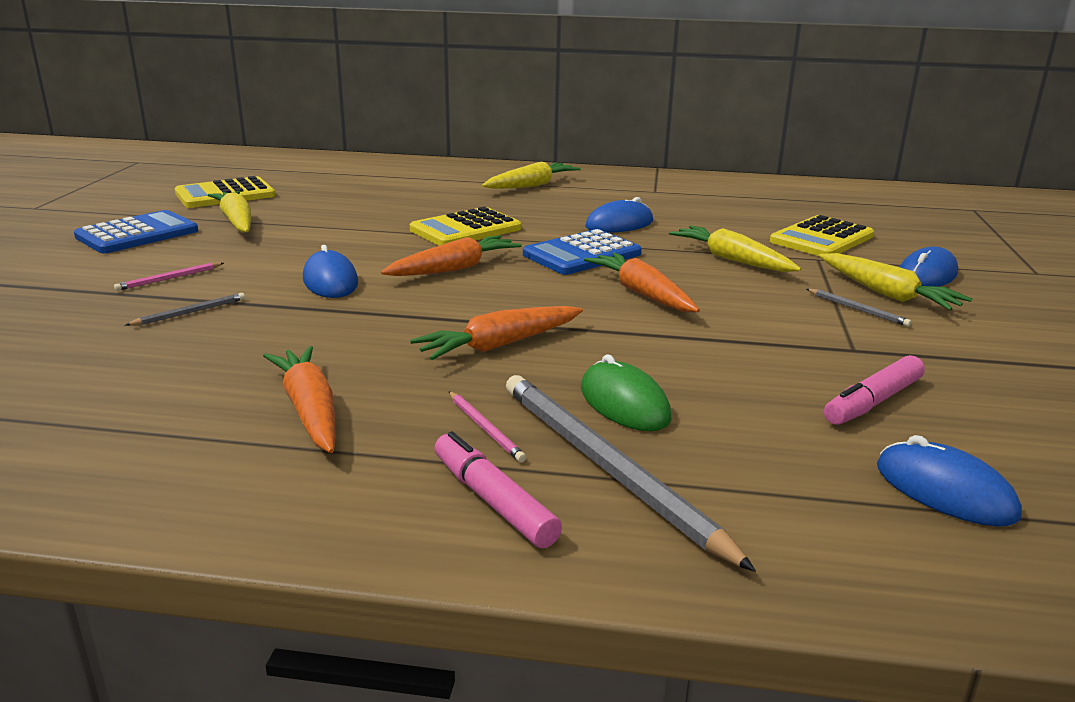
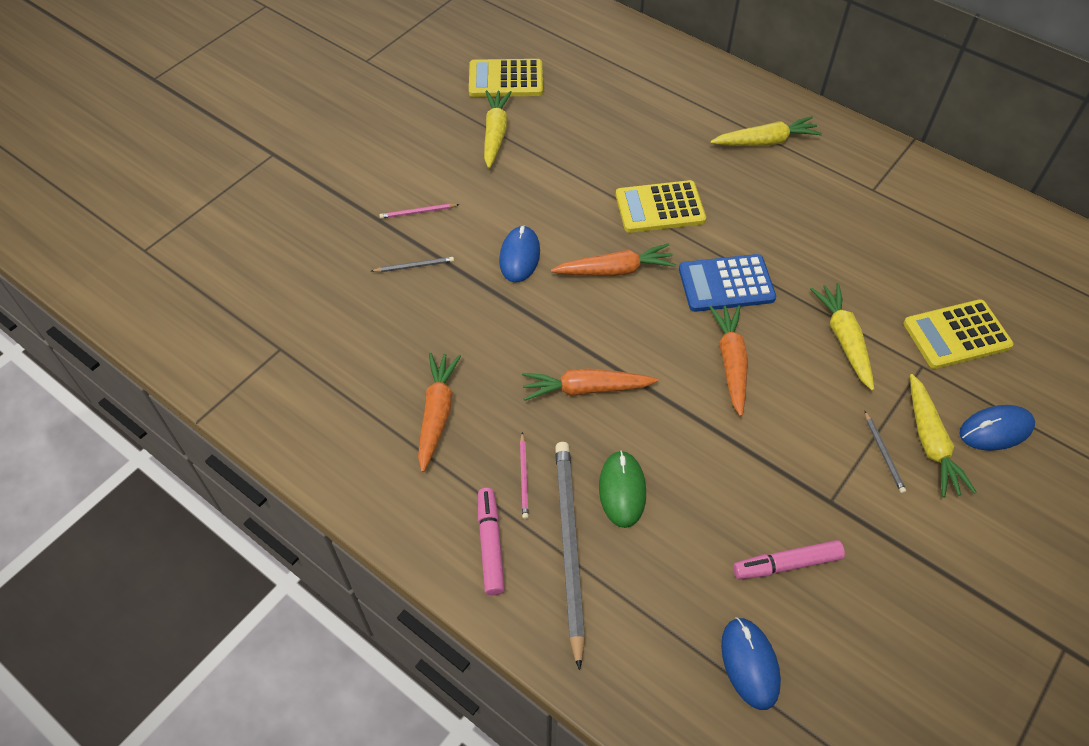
camera: 30 degrees right, 30 degrees up
blue calculator [74,210,198,253] -> none
blue mouse [585,197,653,233] -> none

